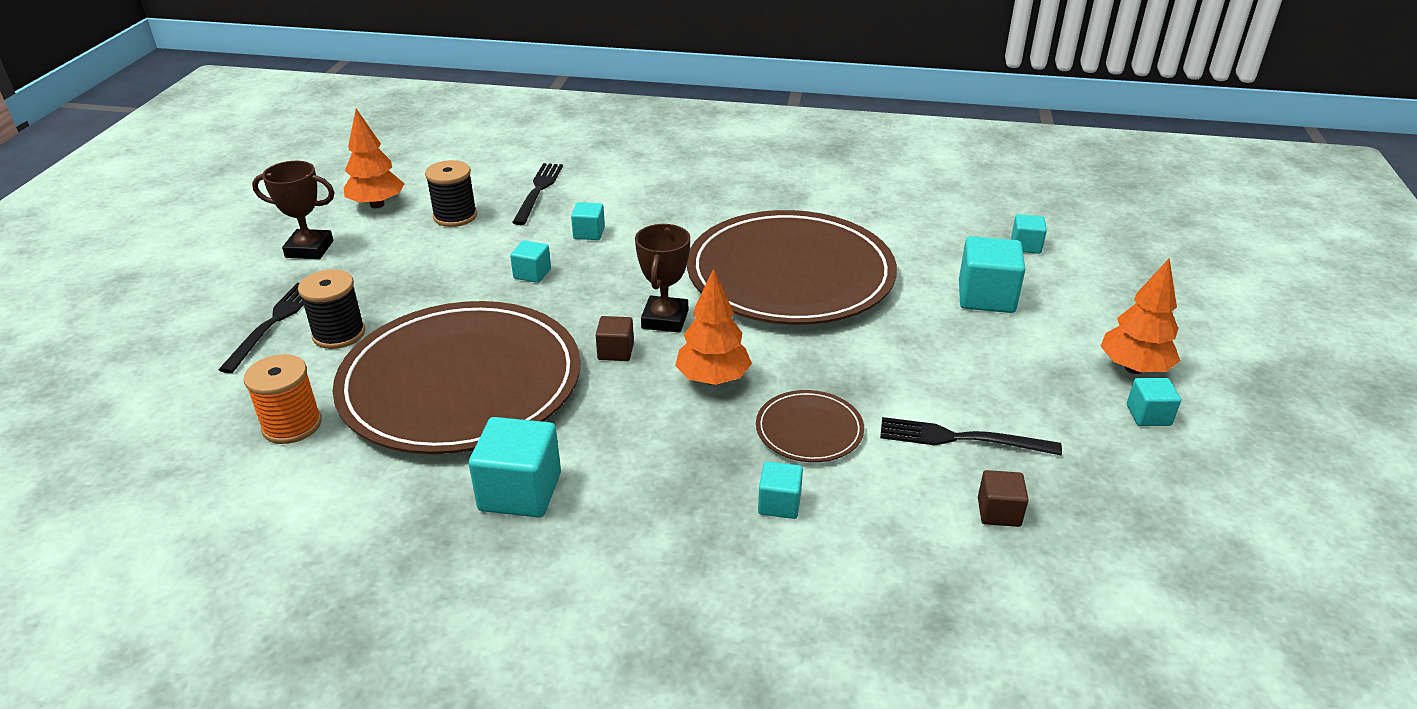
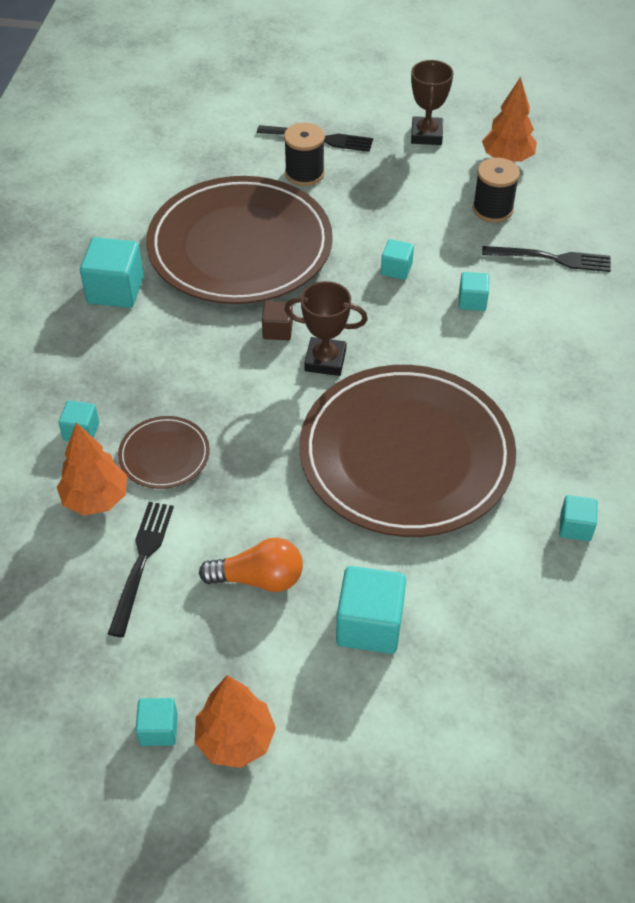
camera: 90 degrees right, 15 degrees up
orange spool [243,354,322,444] -> none
orange tree [675,268,752,385] -> orange tree moved to [57,422,127,515]
brown cube [978,470,1029,527] -> none
turquoise cube [1011,214,1047,254] -> turquoise cube moved to [559,495,598,541]
none -> orange light bulb [199,538,303,592]

